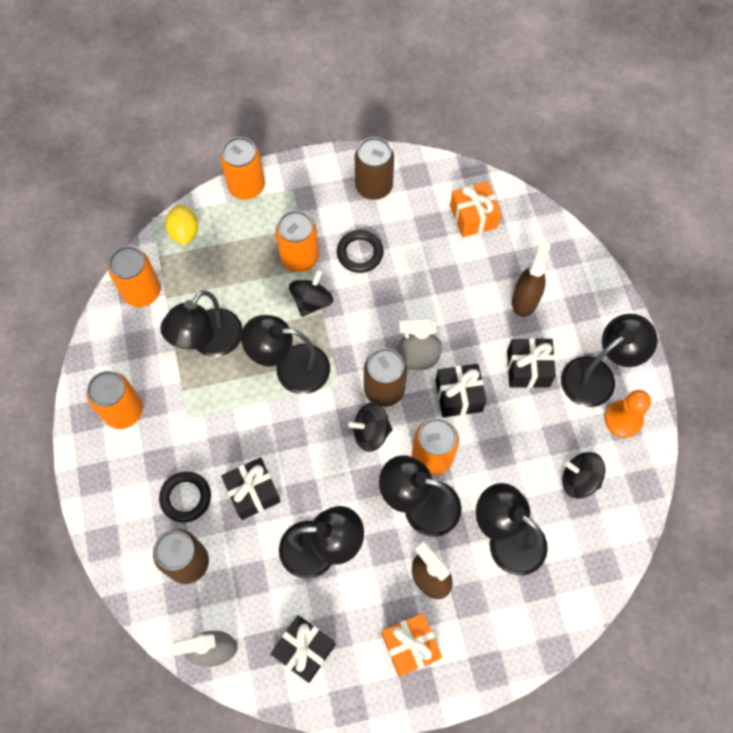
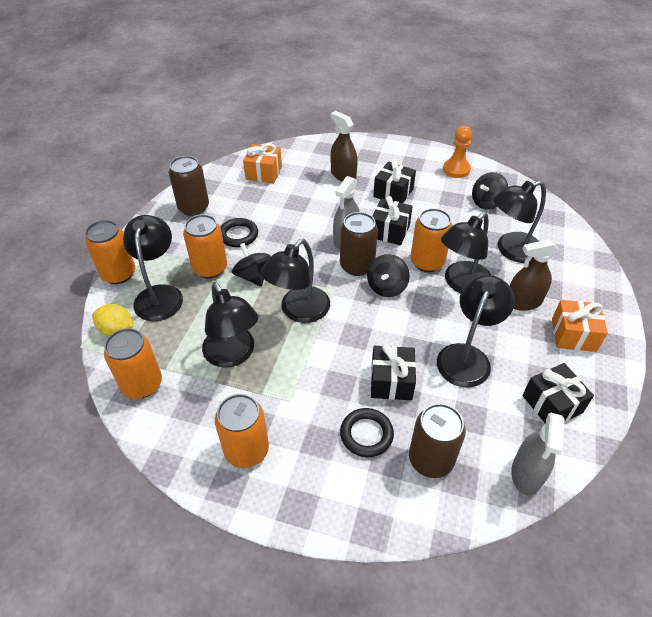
camera: 60 degrees left, 20 degrees down
black lamp [561,314,658,407] -> black lamp moved to [123,215,183,321]

